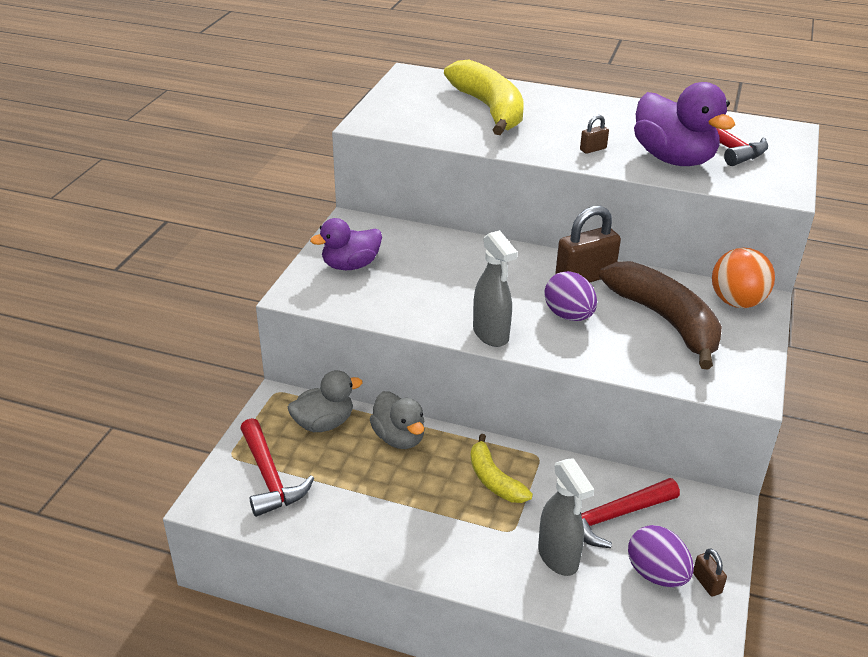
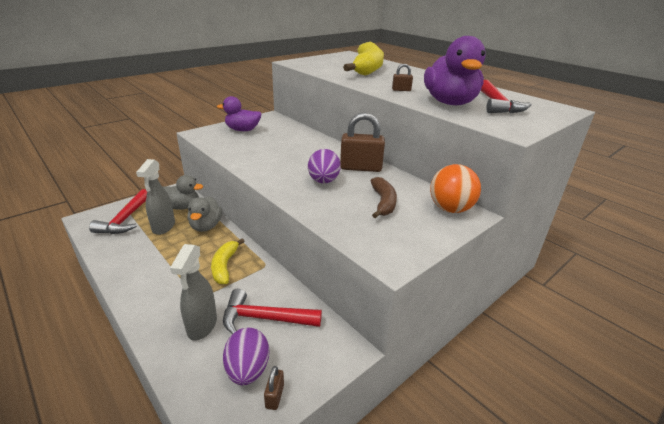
camera: 30 degrees right, 5 degrees down
grey spray bottle [473,230,518,347] -> grey spray bottle moved to [136,159,175,235]
brown banana [599,261,722,370] -> brown banana [371,177,397,218], size x0.55

